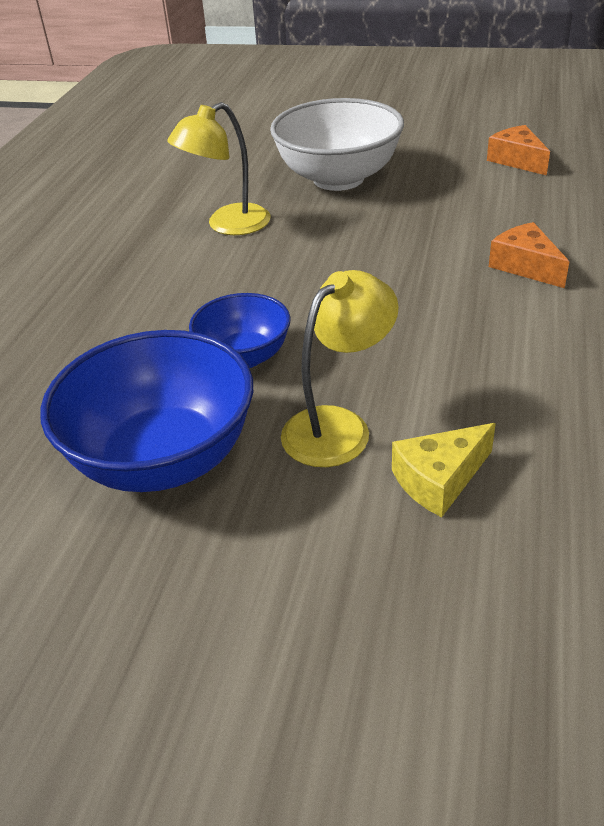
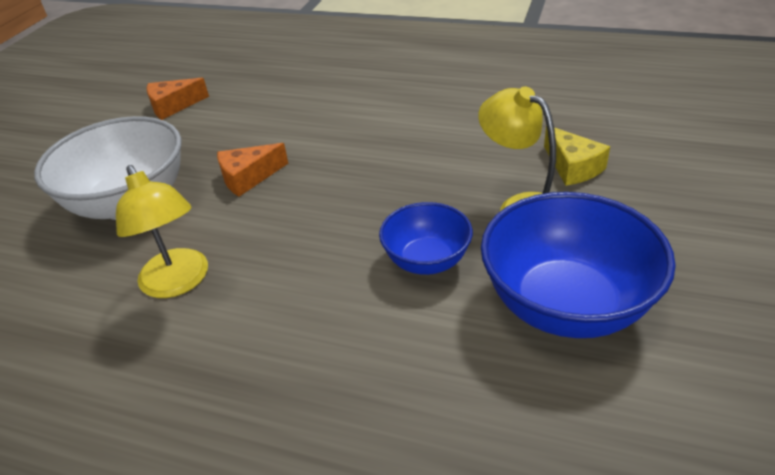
camera: 85 degrees left, 0 degrees up
orange cheese [489,222,569,288] -> orange cheese moved to [217,143,288,197]

